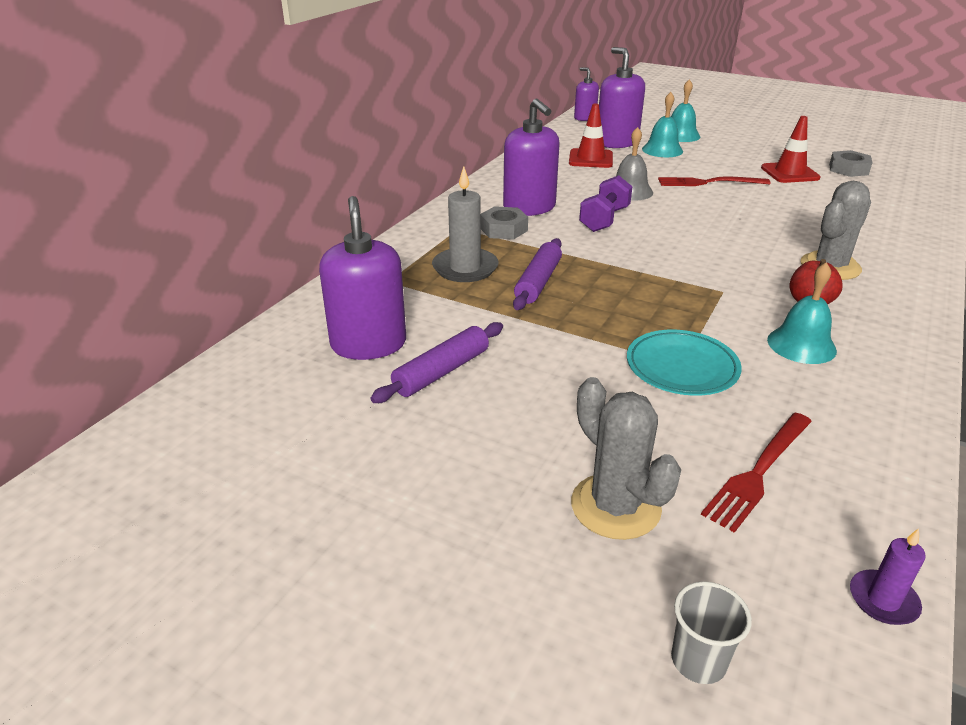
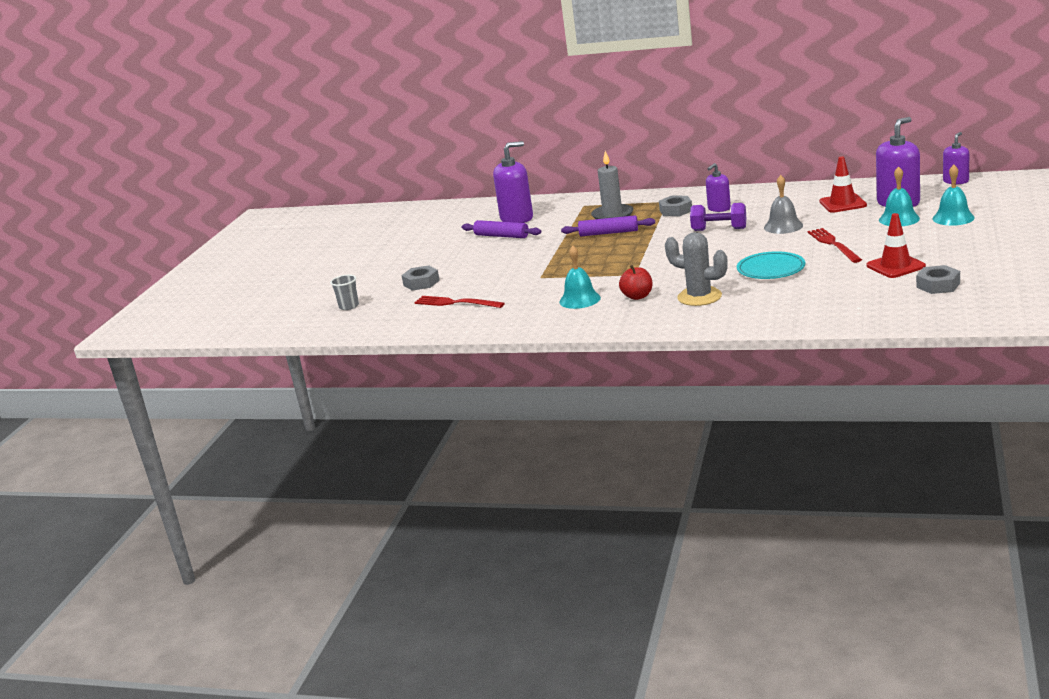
camera: 80 degrees right, 10 degrees down
purple soap dispenser [503,99,560,216] -> purple soap dispenser [706,163,731,212], size x0.59
grey cactus [571,377,681,540] -> grey nut [401,265,440,291]
turquoise plate [627,330,742,396] -> turquoise plate moved to [737,251,805,279]
purple candle [850,528,926,625] -> none

